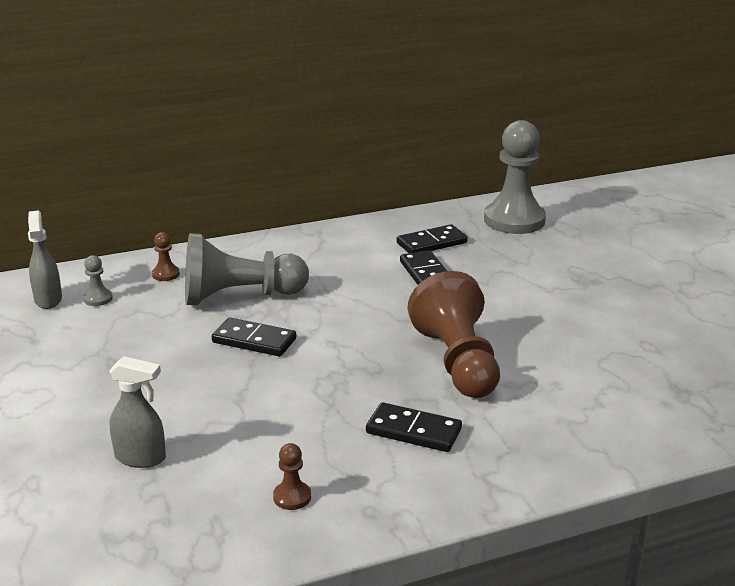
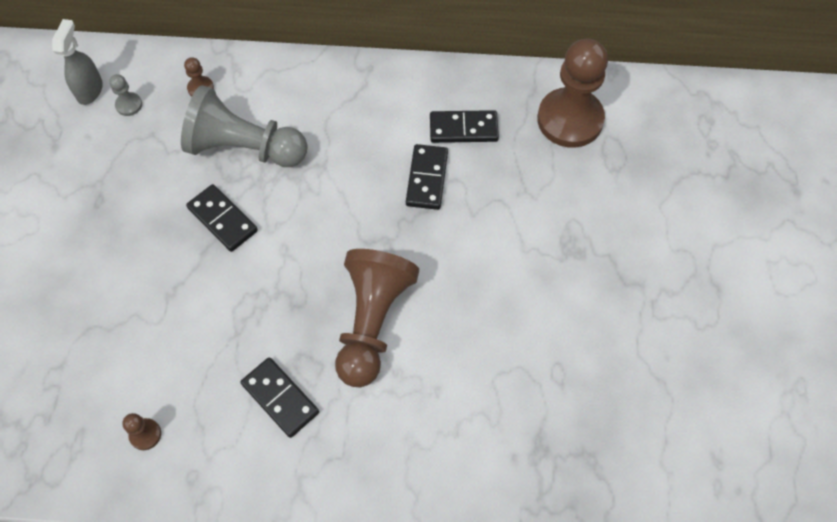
camera: 25 degrees right, 35 degrees up
grey spray bottle [109,356,166,468] -> none
grey pawn [484,120,546,234] -> brown pawn [537,39,608,148]

